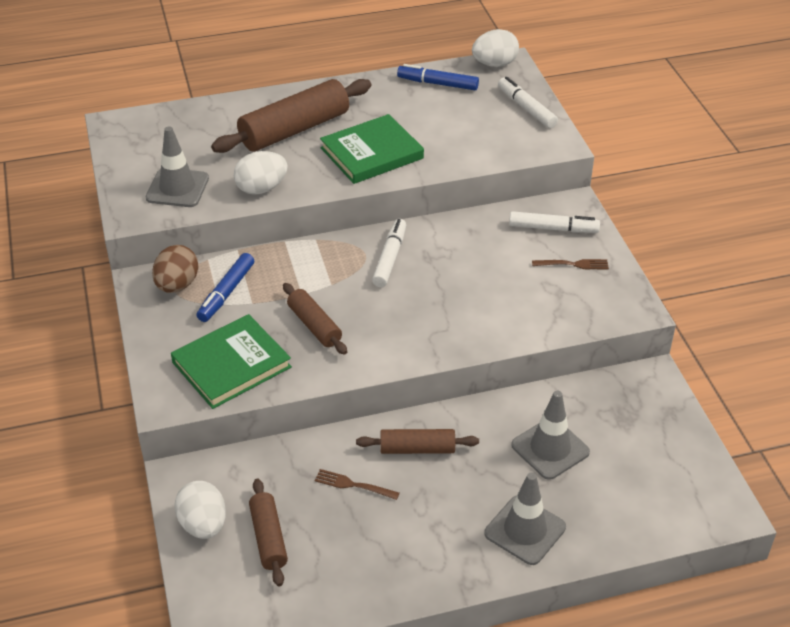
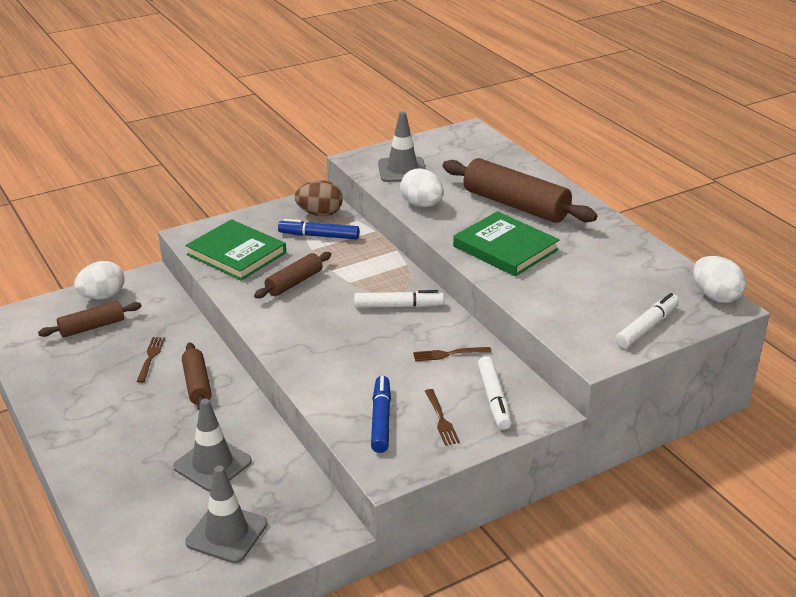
camera: 75 degrees right, 10 degrees down
blue marker [397,64,479,90] -> blue marker moved to [371,376,391,453]
grey traffic cone [484,472,566,565] -> grey traffic cone moved to [185,465,267,563]
none -> brown fork [413,347,492,362]

